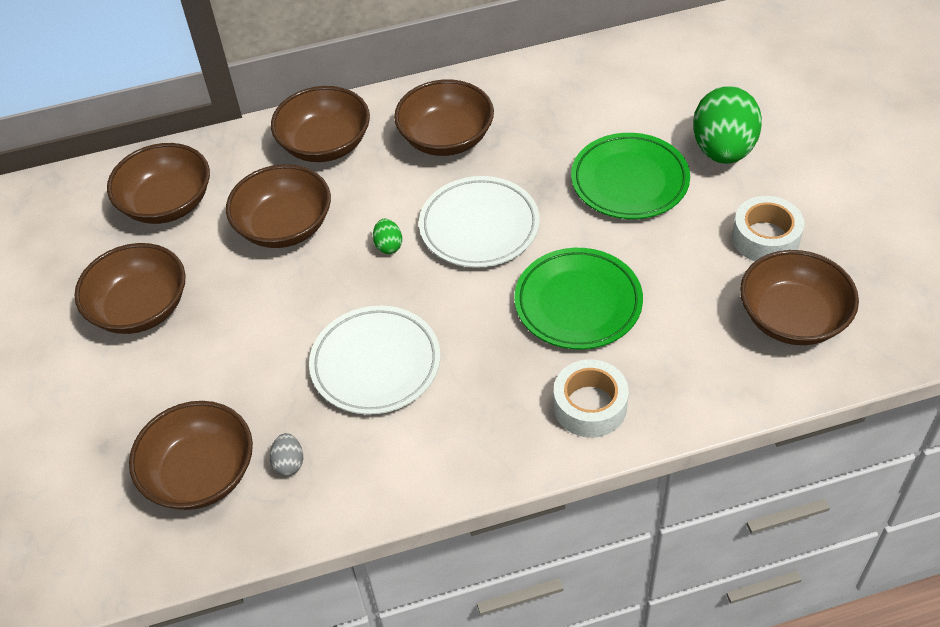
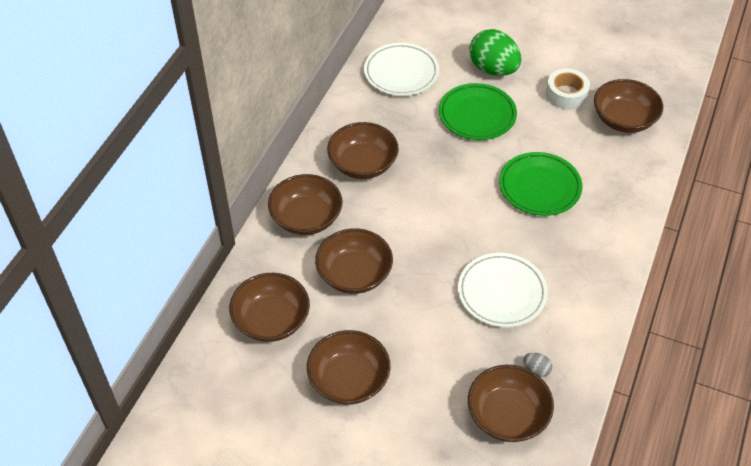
camera: 55 degrees left, 0 degrees up
green egg [373,219,402,254] -> none
white plate [419,176,540,268] -> white plate moved to [364,43,439,96]
white tape [554,359,629,438] -> none

